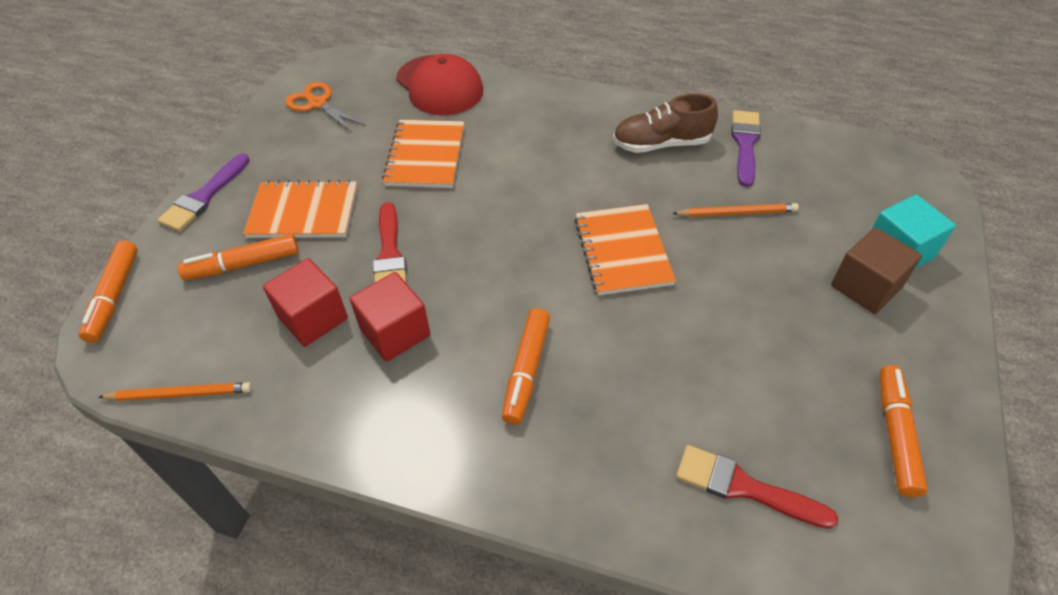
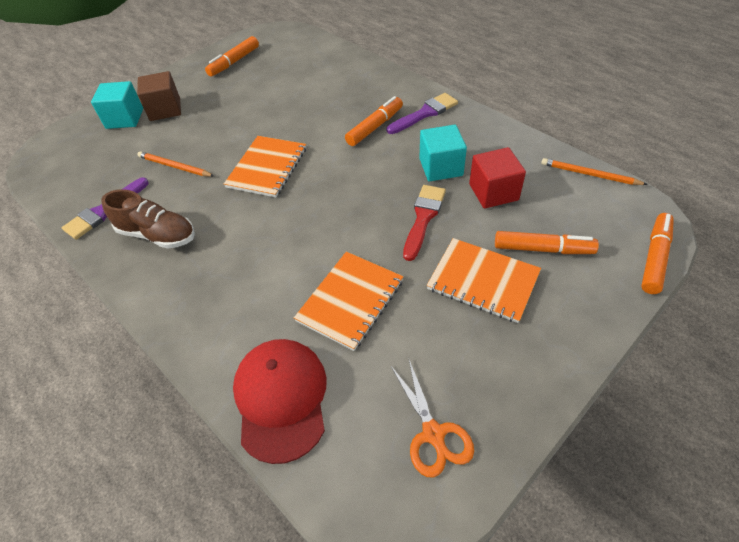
camera: 150 degrees left, 0 degrees up
purple brush [158,154,250,232] -> purple brush moved to [387,93,458,134]
red cube [349,272,431,362] -> turquoise cube [419,125,467,181]
red brush [676,445,838,529] -> none

